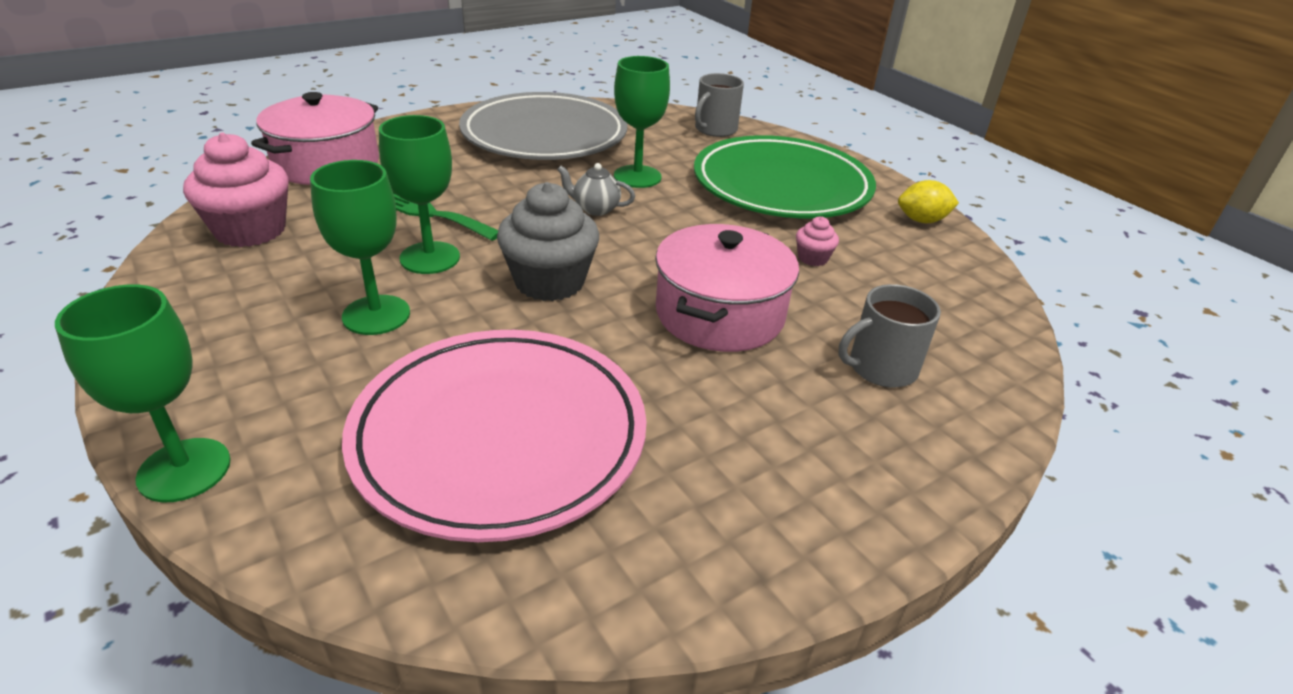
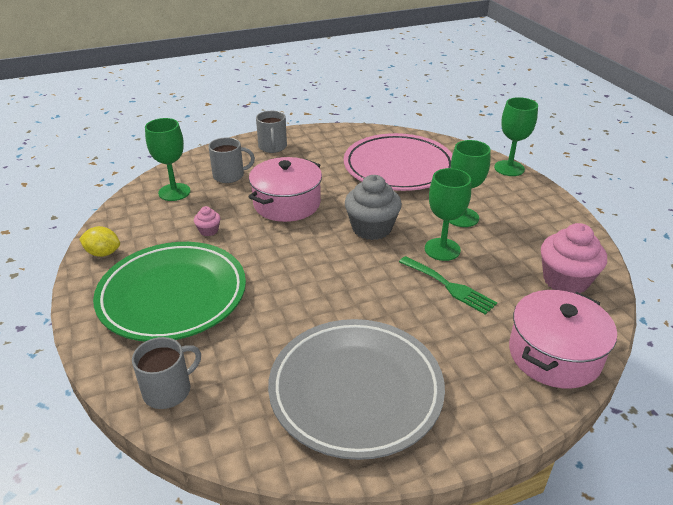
camera: 165 degrees left, 0 degrees up
grey teapot [557,163,635,216] -> none
green goblet [614,56,670,188] -> green goblet moved to [145,118,191,201]
none -> grey mug [256,111,287,153]

